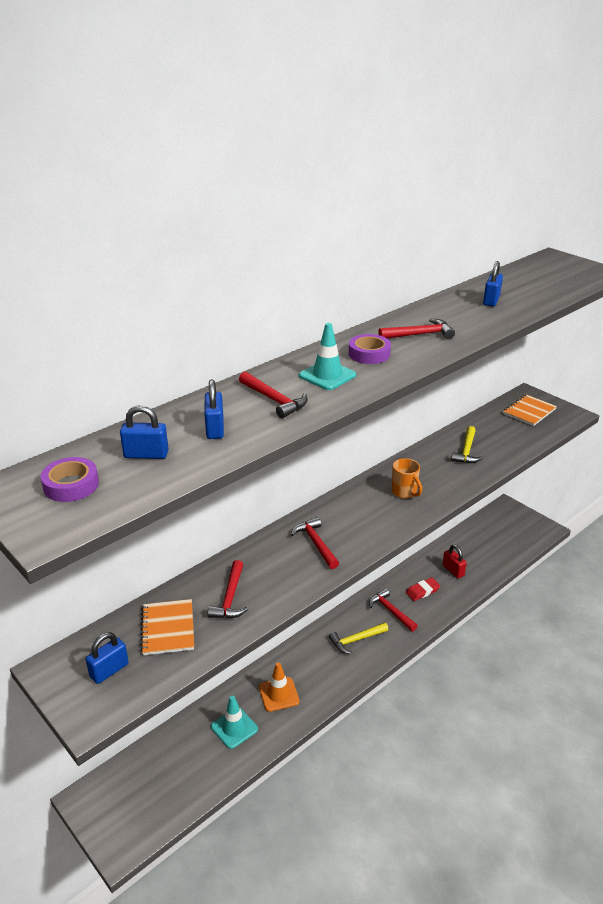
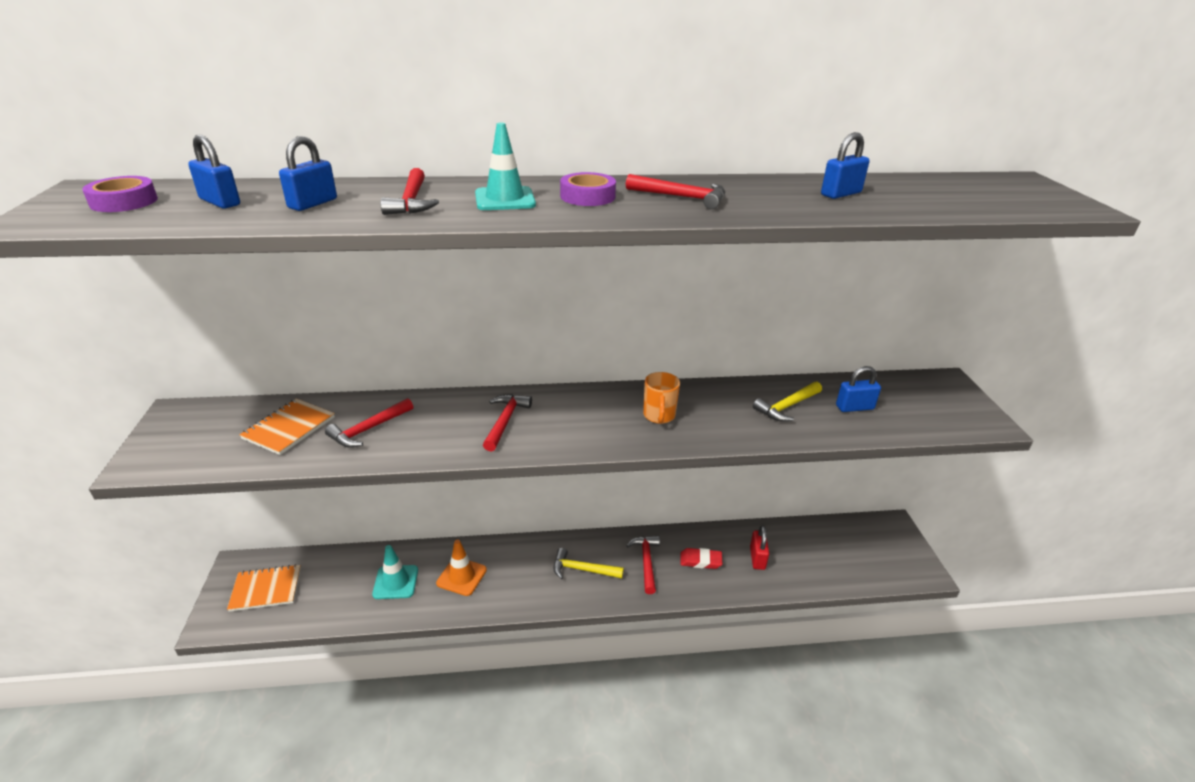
camera: 35 degrees right, 0 degrees up
blue padlock [86,632,129,684] -> blue padlock moved to [836,366,881,412]
orange notebook [503,395,557,426] -> orange notebook moved to [227,564,301,612]

